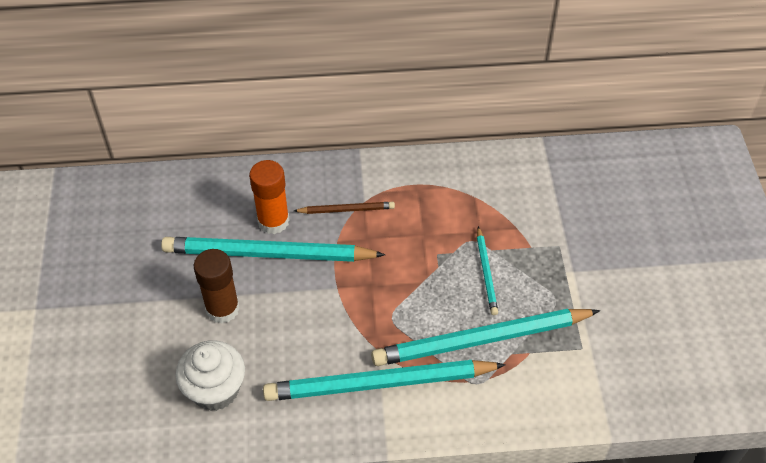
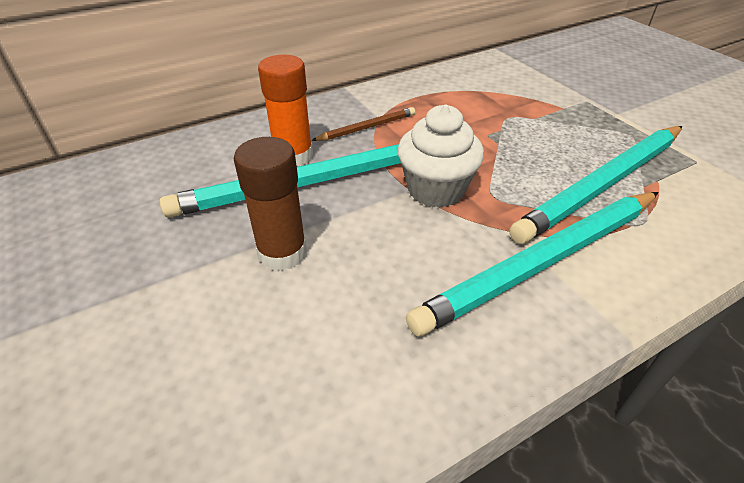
camera: 25 degrees left, 10 degrees down
white cupcake [175,340,245,411] -> white cupcake moved to [398,105,484,208]
turquoise pencil [477,226,498,315] -> none

